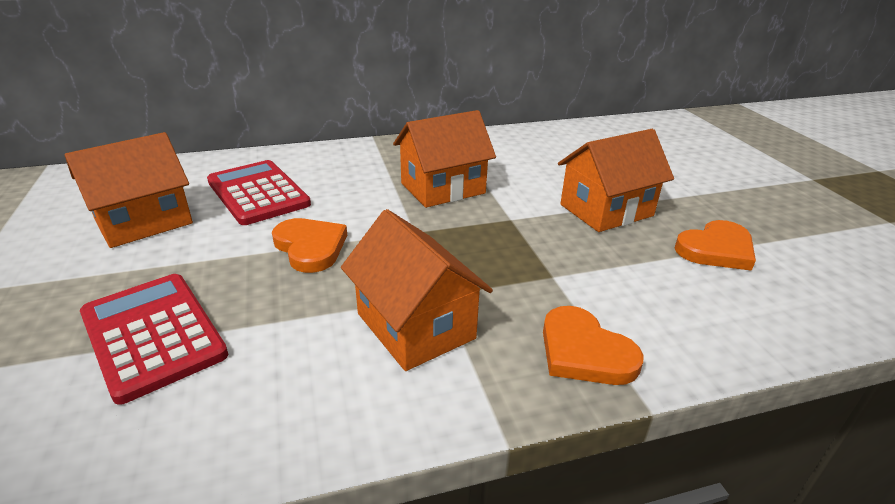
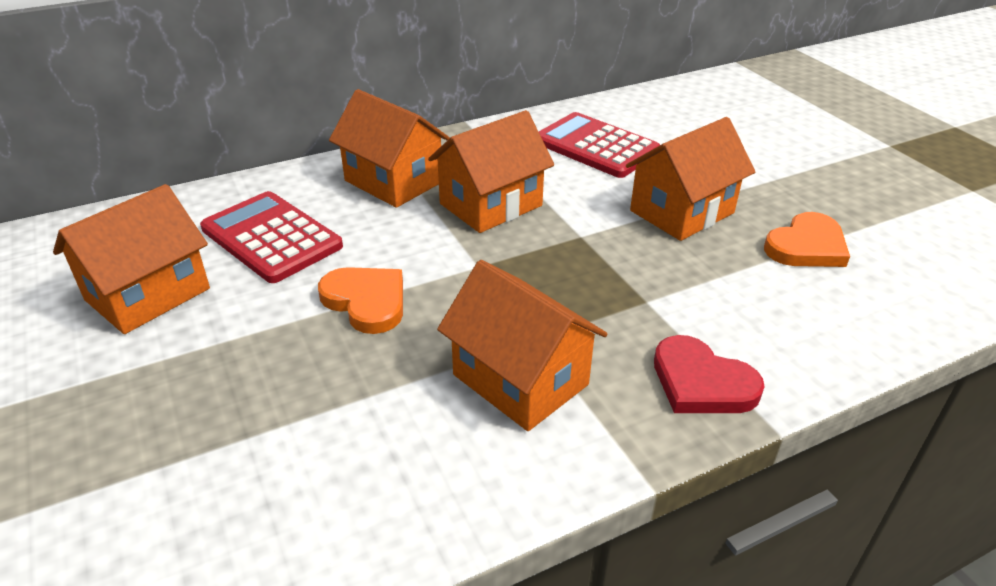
camera: 10 degrees left, 5 degrees up
red calculator [80,274,228,405] -> red calculator moved to [539,112,660,178]
orange heart [543,306,644,385] -> red heart [654,335,764,413]
none -> orange house [329,89,450,208]

